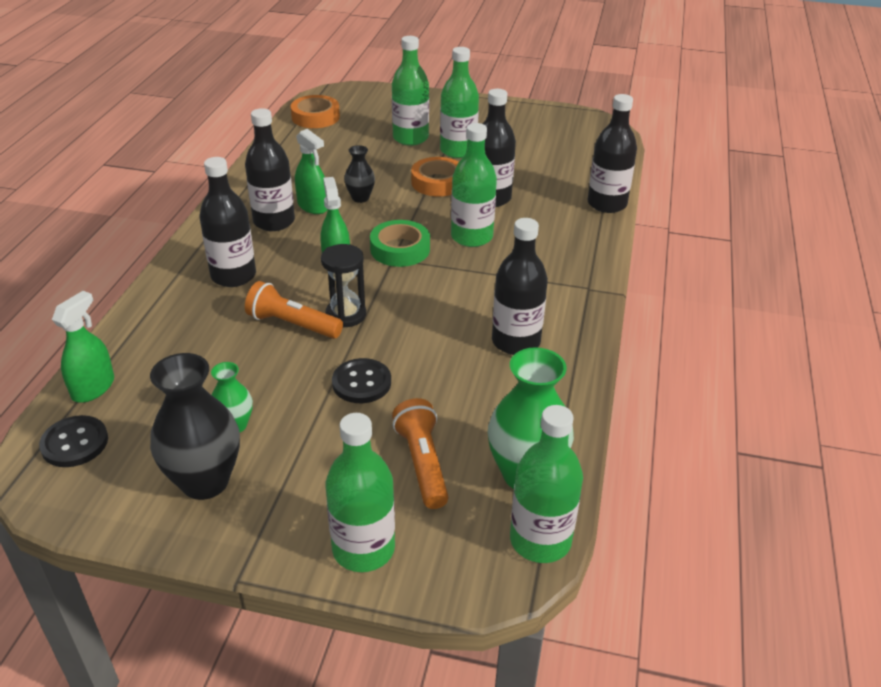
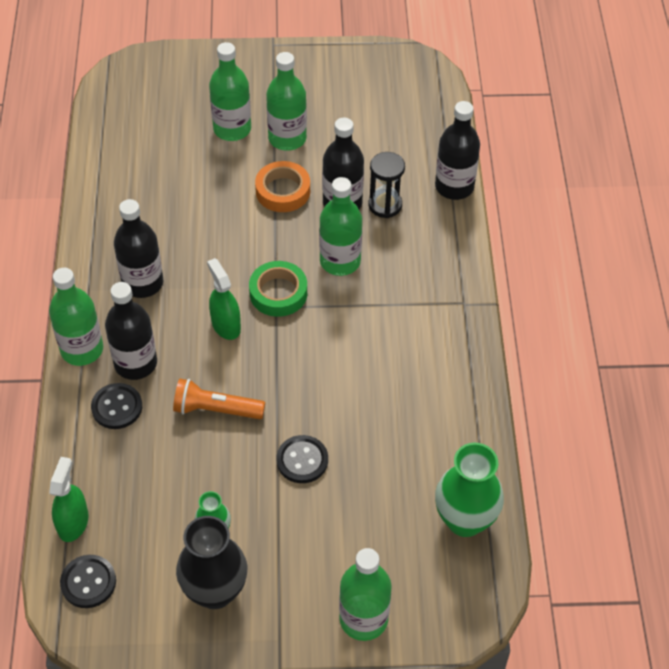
camera: 15 degrees left, 15 degrees up
orange tape [291,95,340,128] -> none
green spray bottle [295,129,328,214] -> none
black hourglass [321,244,366,328] -> black hourglass moved to [369,152,405,218]
black vase [344,145,375,203] -> none
orange flashlight [392,398,449,509] -> none
black bottle [492,218,548,355] -> none
green bottle [510,405,583,563] -> green bottle moved to [49,268,103,366]
none -> black button [91,383,142,429]

